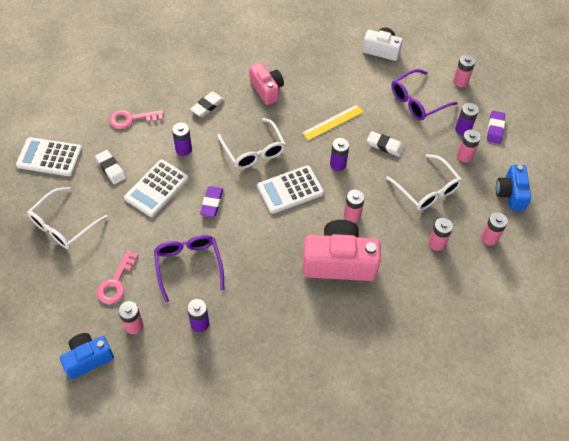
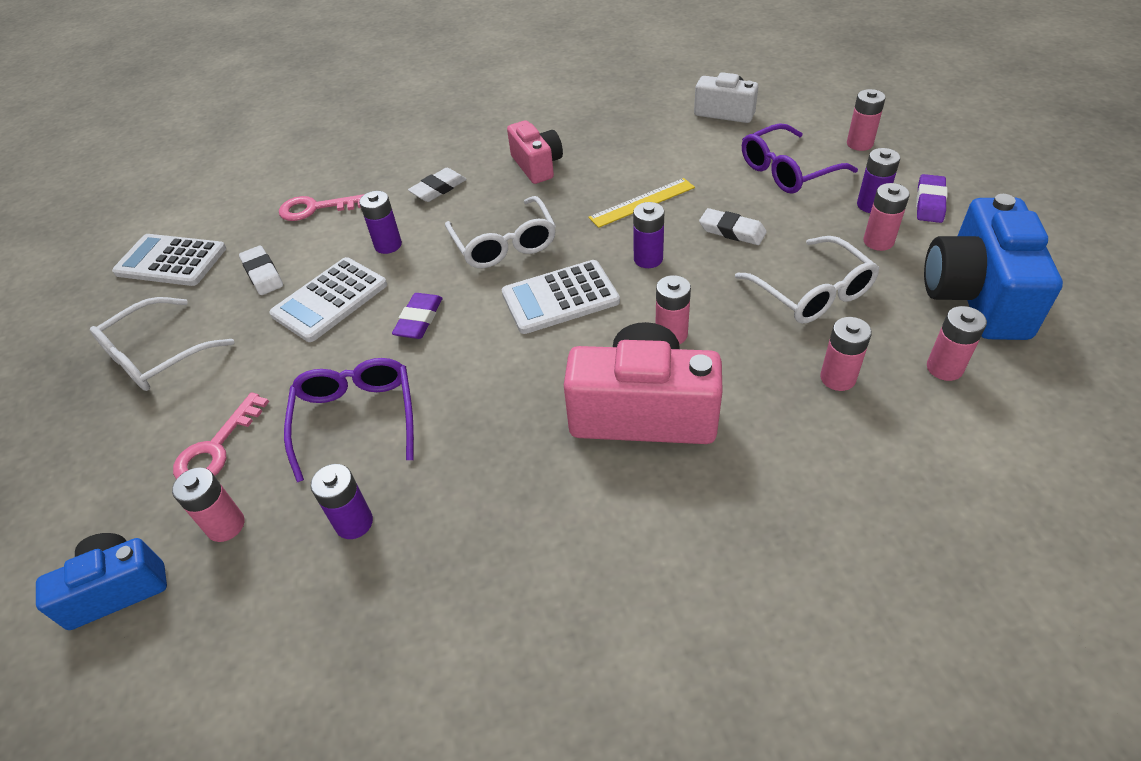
camera: 10 degrees right, 10 degrees down
blue camera [496,165,531,211] -> blue camera [924,194,1063,340], size x1.68

